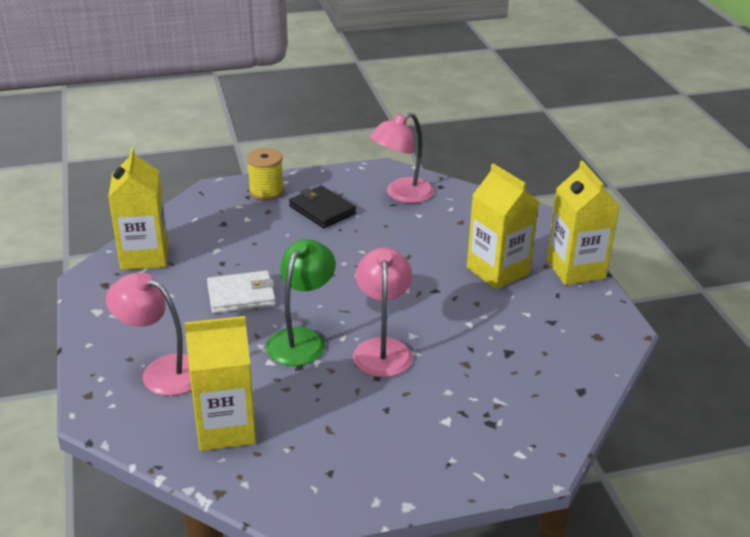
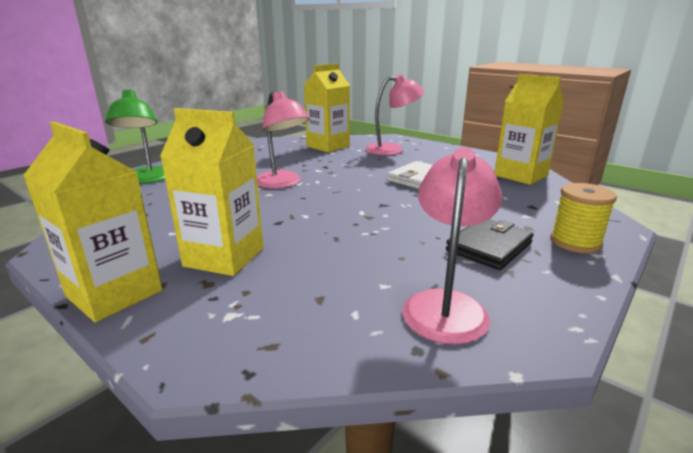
camera: 145 degrees right, 10 degrees down
green lamp [266,239,336,366] -> green lamp moved to [105,90,165,183]
black wallet [289,185,356,228] -> black wallet turned 60 degrees counterclockwise [446,219,534,270]

